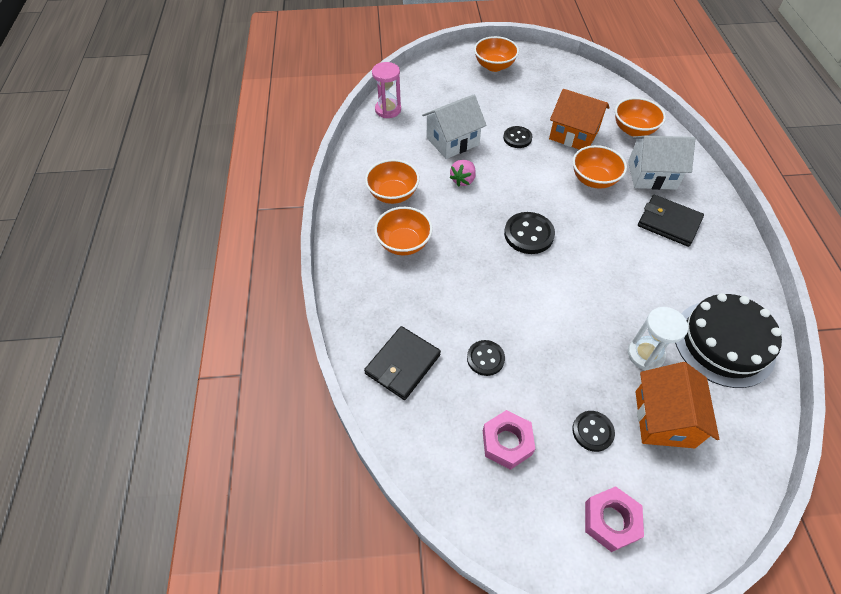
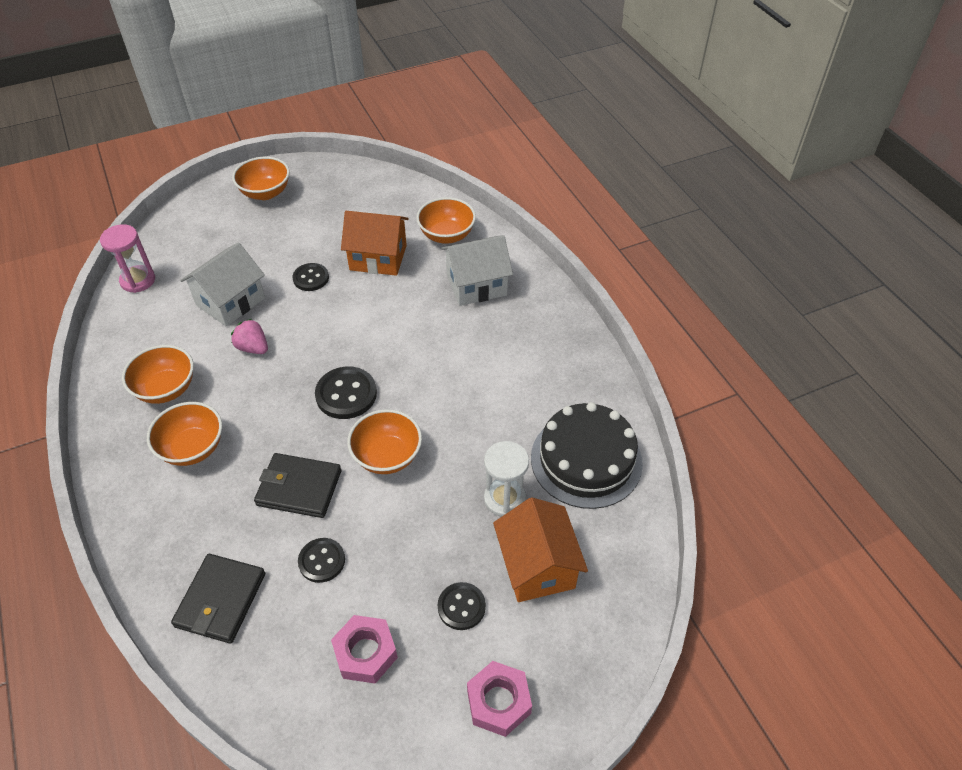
camera: 20 degrees left, 5 degrees down
pink strawberry [449,160,476,187] -> pink strawberry turned 120 degrees clockwise [231,319,268,354]
orange bowl [573,145,627,189] -> orange bowl moved to [347,409,422,474]
black wallet [638,195,704,247] -> black wallet moved to [254,453,341,518]

